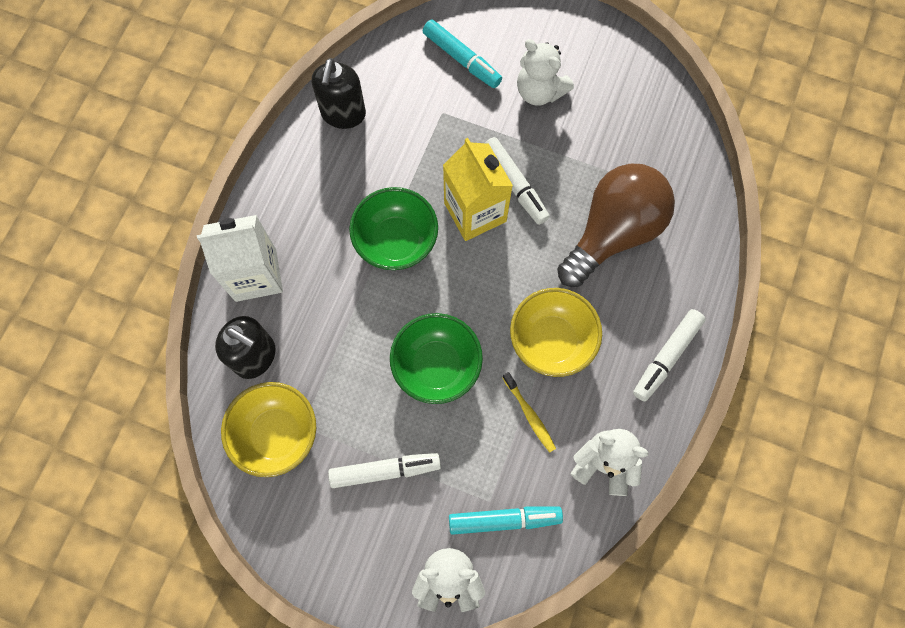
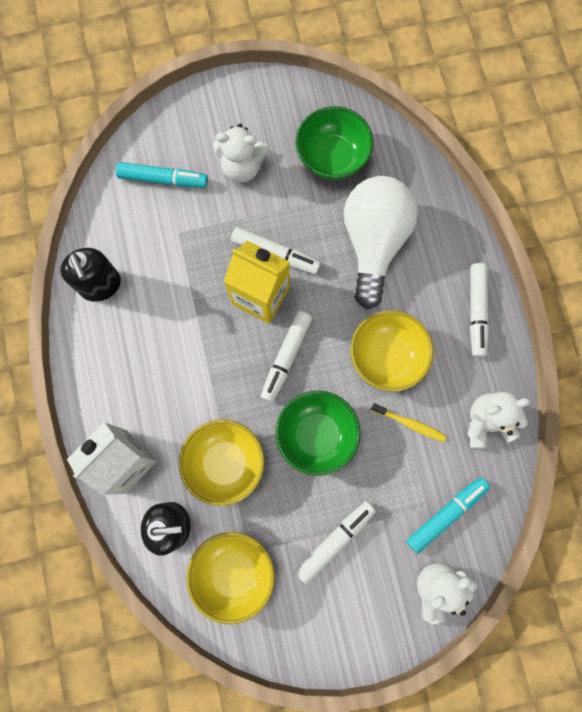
camera: 35 degrees left, 5 degrees up
green bowl [349,187,438,270] -> green bowl moved to [296,106,374,180]
brown light bulb [557,164,675,287] -> white light bulb [344,176,418,309]
none -> yellow bowl [179,419,265,506]
none -> white marker [261,311,312,402]

